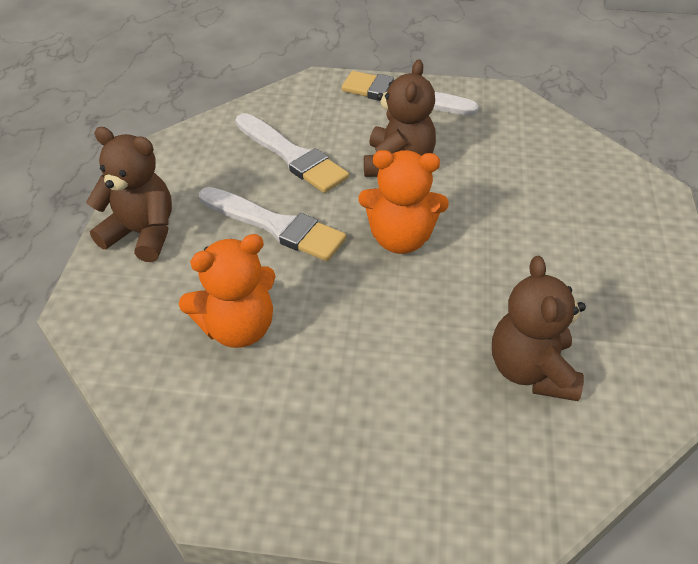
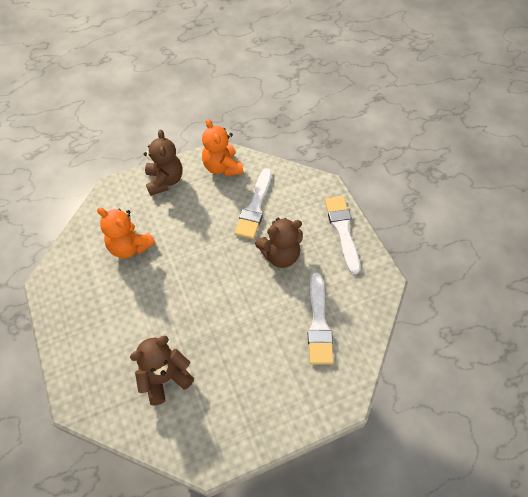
camera: 60 degrees right, 10 degrees up
white brush [199,187,346,261] -> white brush moved to [308,272,334,364]
orange teddy bear [358,150,449,254] -> orange teddy bear moved to [202,119,243,176]

